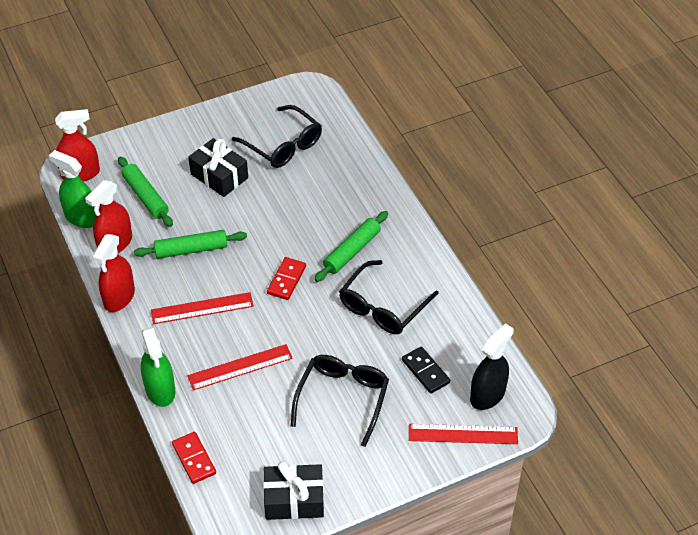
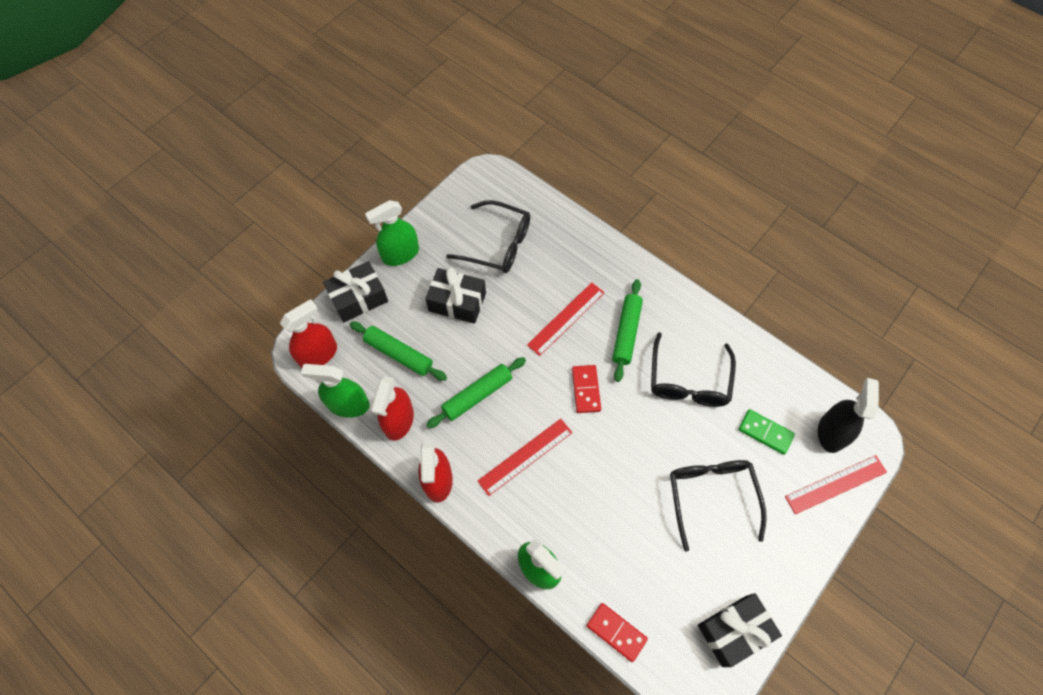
camera: 25 degrees left, 15 degrees up
red ruler [187,344,293,390] -> red ruler moved to [527,282,605,356]
black domino [402,346,450,394] -> green domino [738,409,795,455]
none -> black gift [323,261,388,323]
none -> green spray bottle [365,200,419,266]

